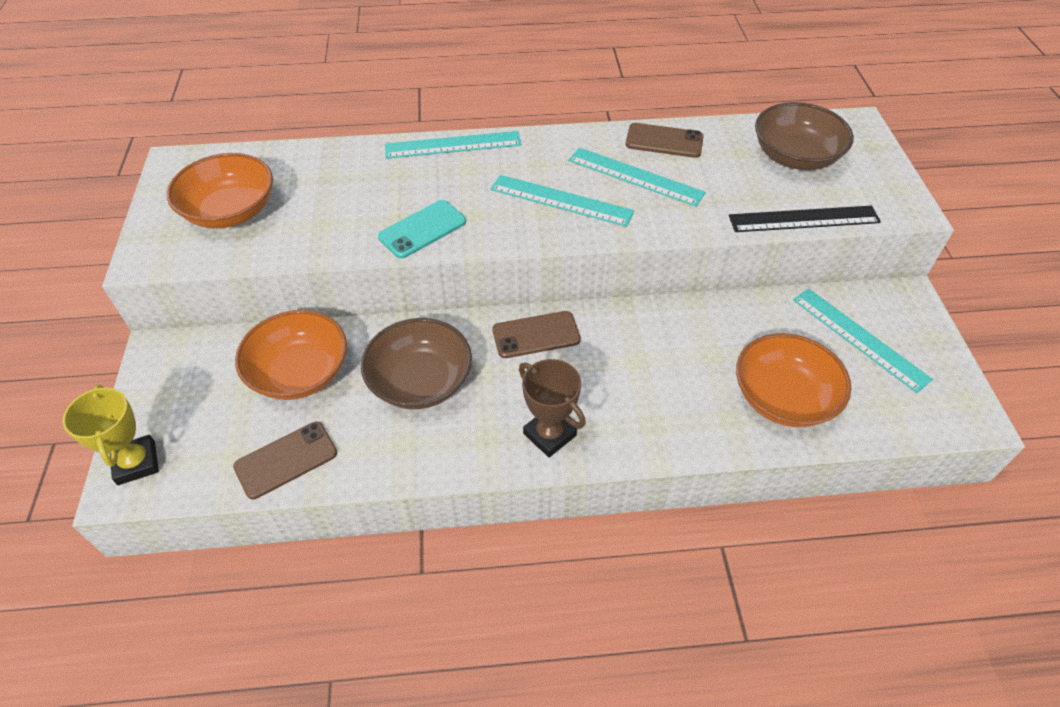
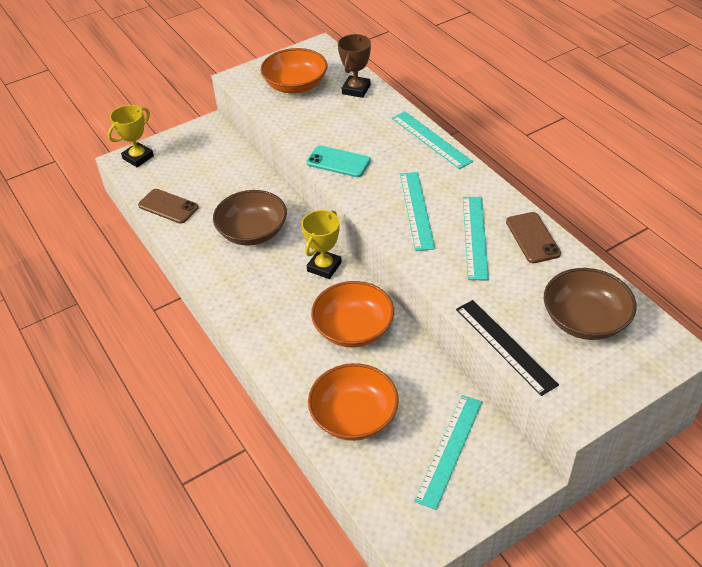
camera: 65 degrees right, 5 degrees down
orange bowl [235,310,347,400] -> orange bowl moved to [311,281,394,347]
brown phone [492,311,581,358] -> yellow trophy [301,210,342,279]
brown trophy [519,359,586,457] -> brown trophy moved to [338,34,371,98]

